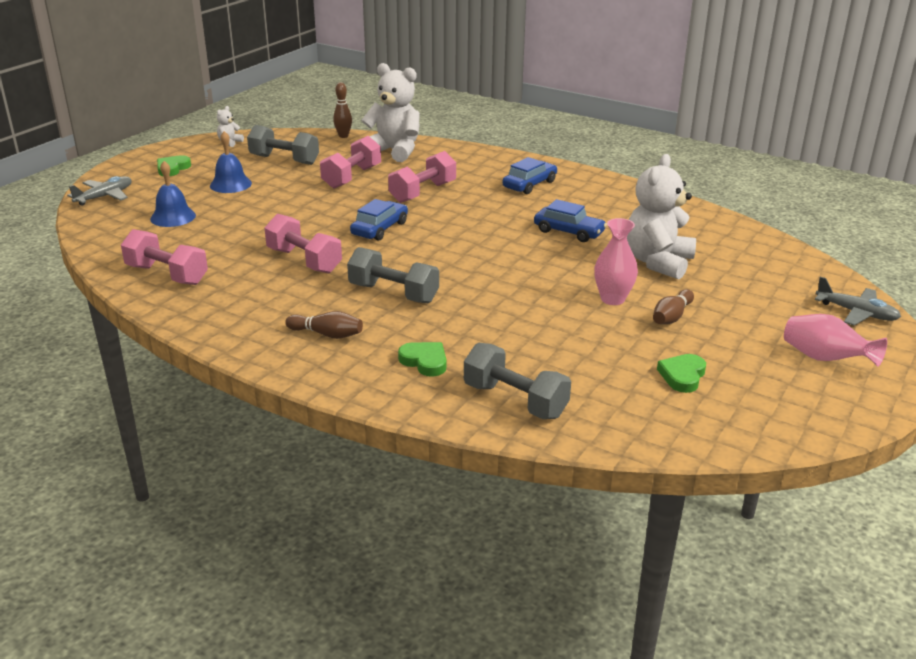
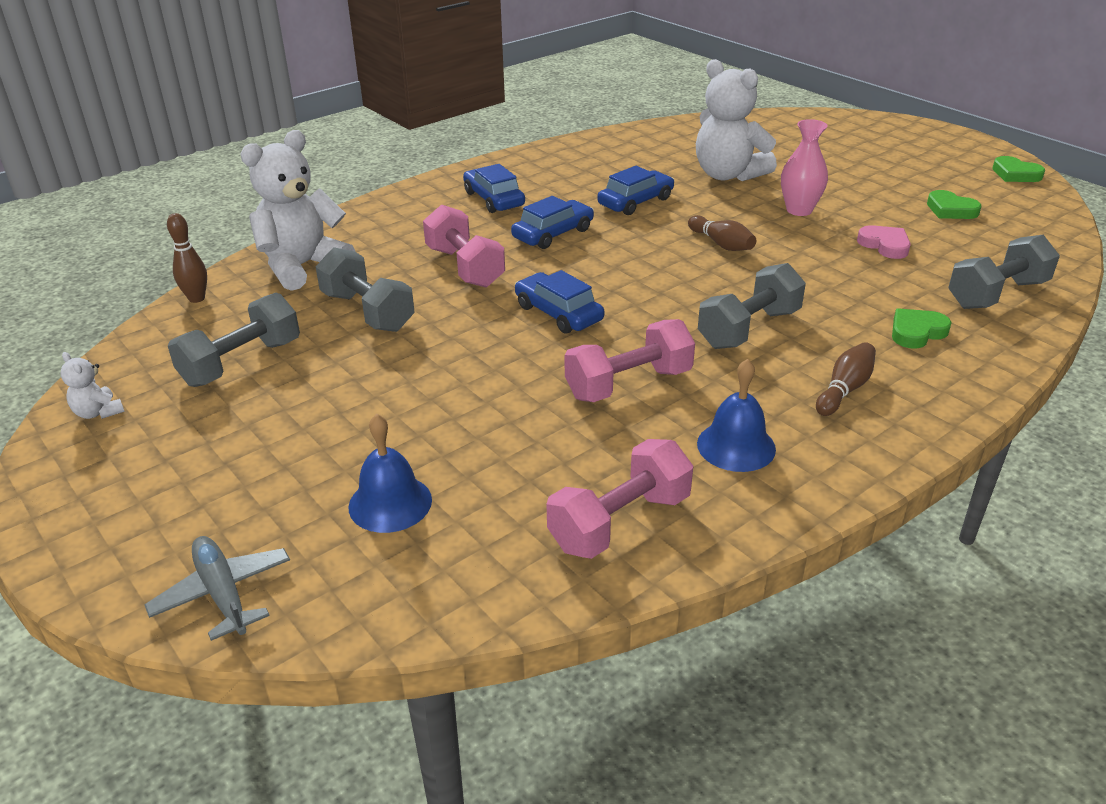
camera: 70 degrees left, 5 degrees up
green heart [157,155,191,176] -> green heart moved to [992,156,1045,182]
blue bell [210,131,252,193] -> blue bell moved to [697,359,776,472]
pink dumbbell [320,136,381,188] -> grey dumbbell [316,247,415,332]
brown bowling pin [653,289,694,324] -> brown bowling pin moved to [688,215,756,251]
pink vase [784,314,887,367] -> none
grey plane [815,277,901,325] -> none
none -> blue car [511,196,594,249]
none -> pink heart [857,225,911,259]

